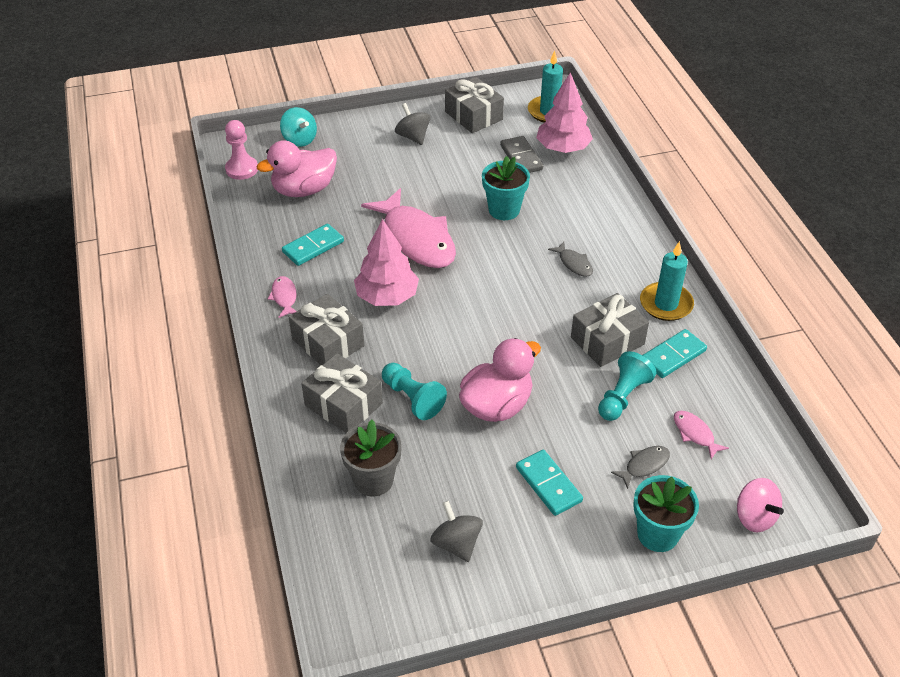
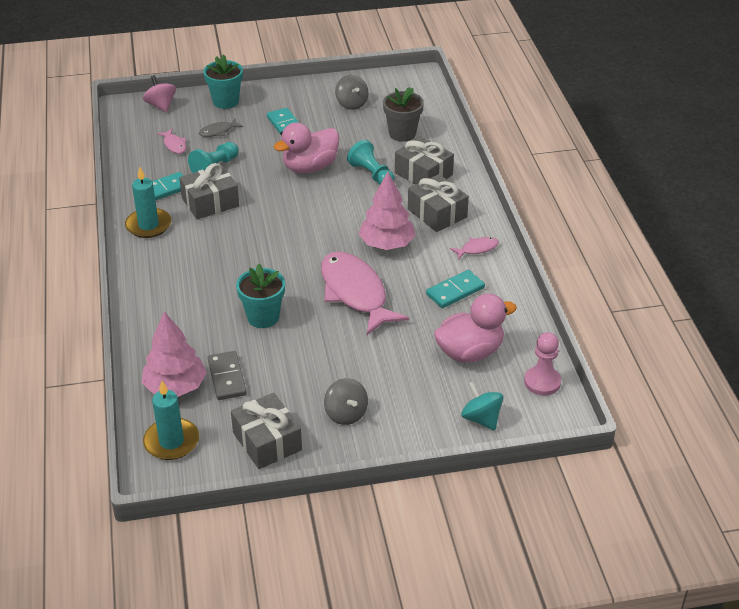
camera: 175 degrees left, 5 degrees down
pink fish [268,276,297,318] -> pink fish turned 105 degrees counterclockwise [450,237,499,260]
grey fish [548,242,593,277] -> none

